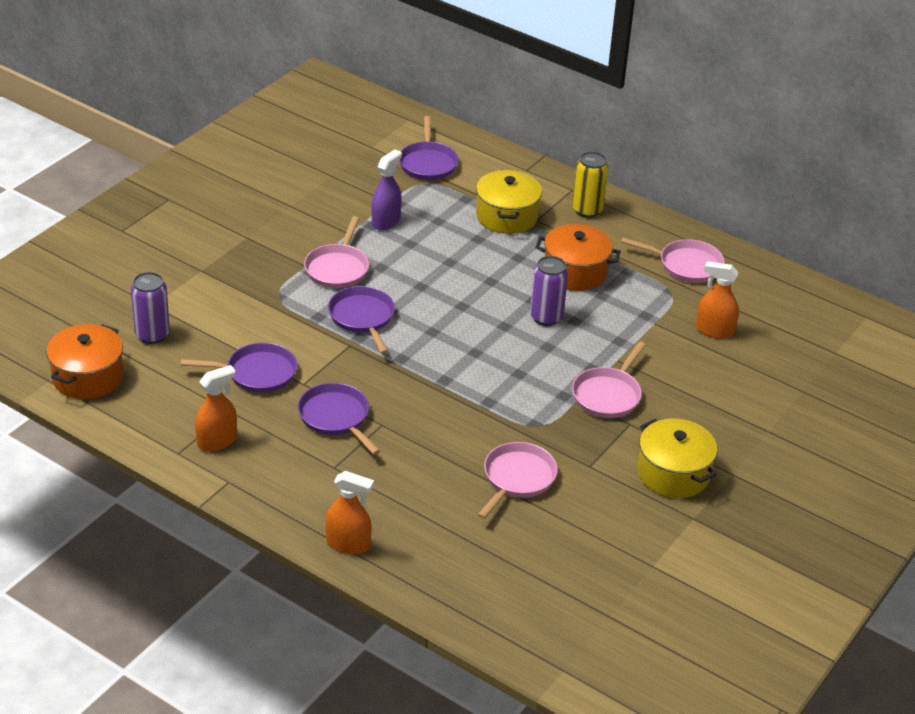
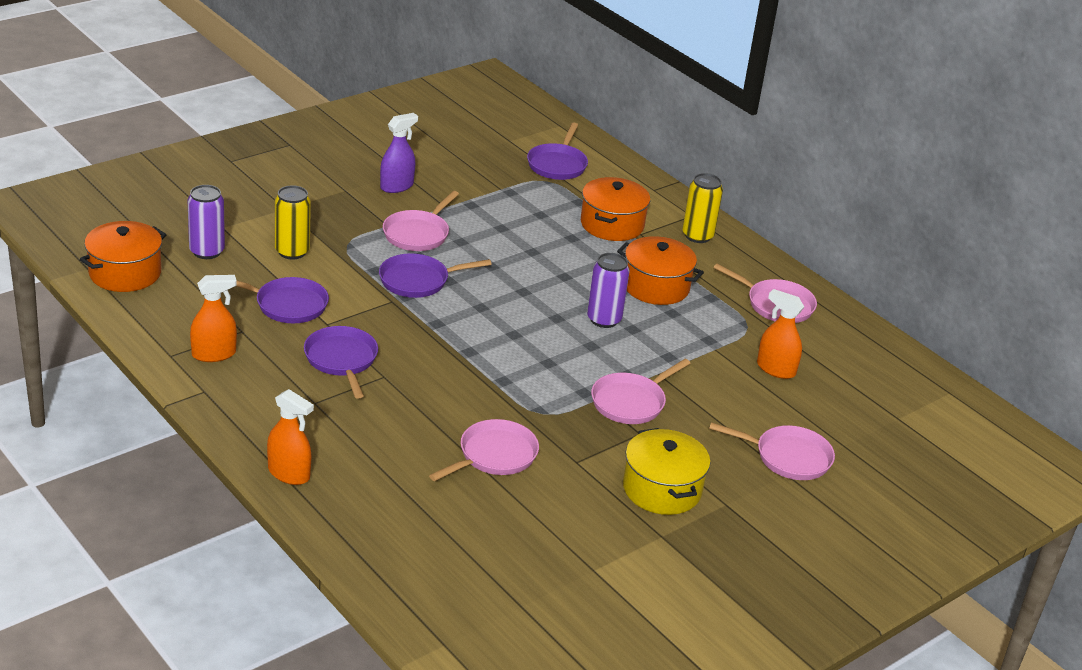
camera: 15 degrees right, 5 degrees down
purple pan [328,286,395,354] -> purple pan turned 105 degrees counterclockwise [379,253,492,298]
purple spray bottle [372,149,402,230] -> purple spray bottle moved to [380,113,418,193]
yellow pot [476,170,542,234] -> orange pot [581,177,650,241]
none -> yellow can [275,185,311,260]
none -> pink pan [709,422,835,480]

